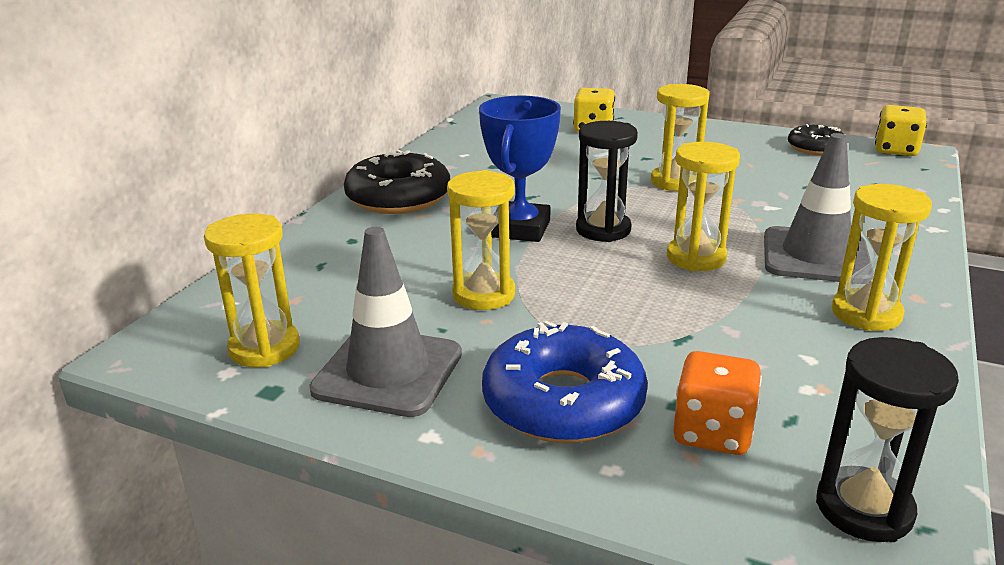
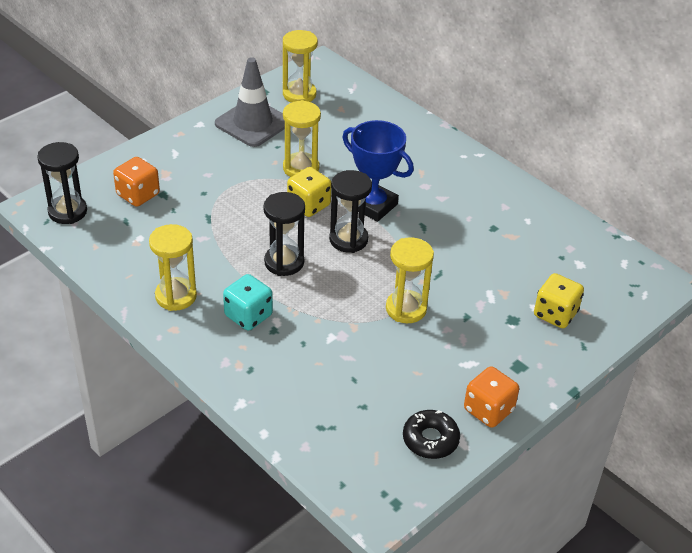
camera: 110 degrees right, 15 degrees up
black donut [344,150,450,214] -> none
blue donut [482,321,648,443] -> none
yellow hourglass [667,142,740,271] -> black hourglass [263,192,305,276]
grey traffic cone [764,133,871,282] -> turquoise dice [223,274,273,331]
yellow dice [875,105,927,156] -> yellow dice moved to [287,167,331,217]
none -> orange dice [464,366,519,428]

